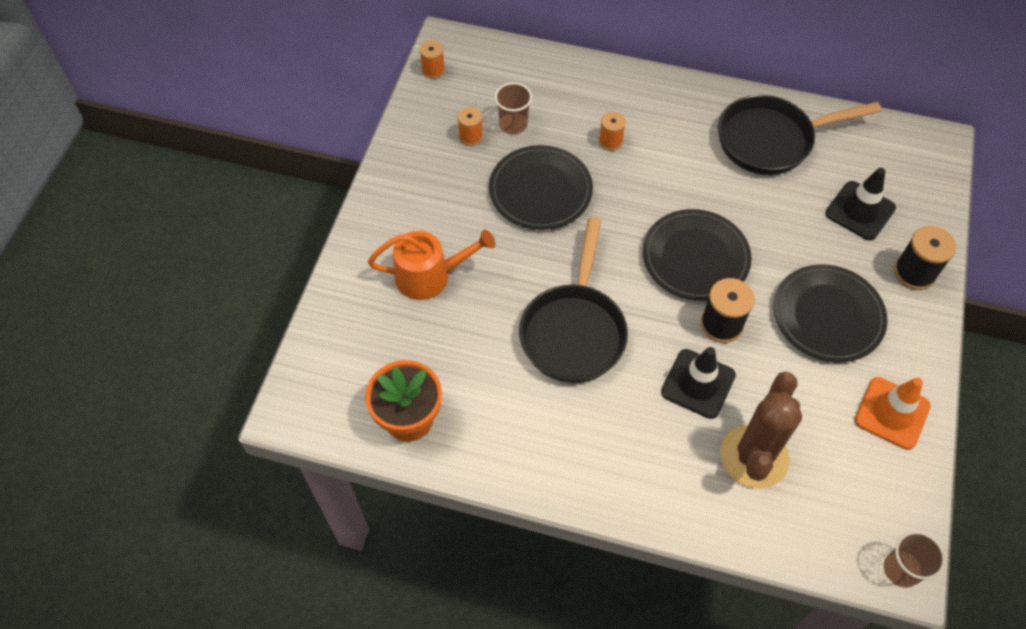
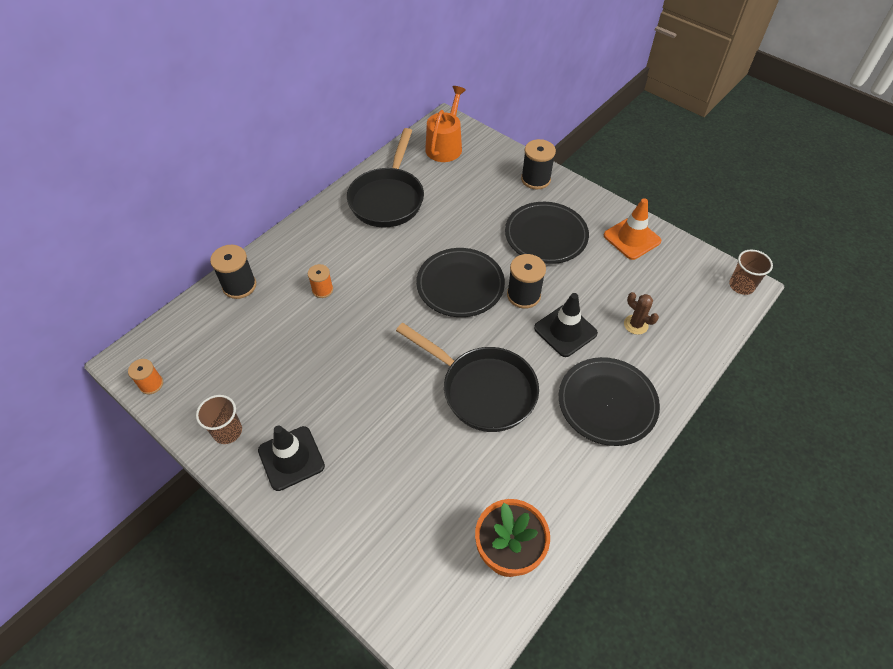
camera: 65 degrees left, 5 degrees down
orange watering can [368,229,495,300] -> orange watering can moved to [425,86,466,162]
orange spool [457,107,483,146] -> none
black plate [489,145,593,230] -> black plate moved to [559,357,660,446]
brown cup [495,82,532,134] -> brown cup moved to [196,395,242,444]
brown cactus [720,371,802,489] -> brown cactus [624,292,659,335], size x0.47
black traffic cone [825,168,896,240] -> black traffic cone moved to [258,426,325,491]
none -> black spool [210,245,256,299]

